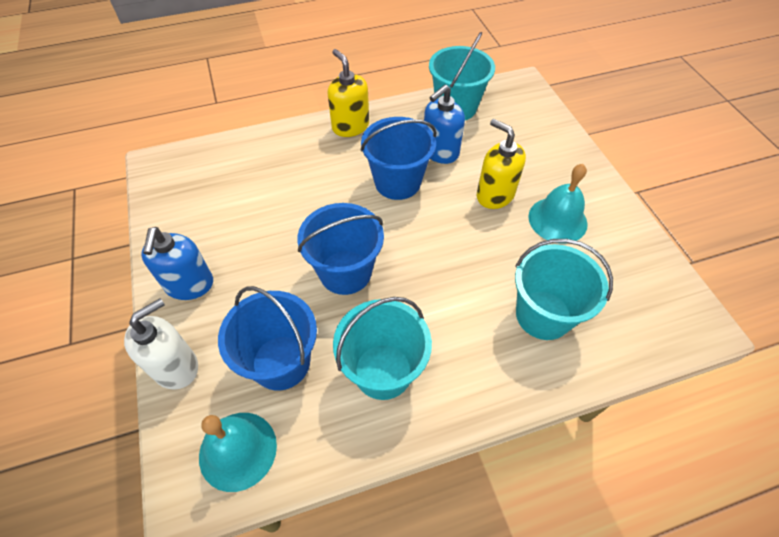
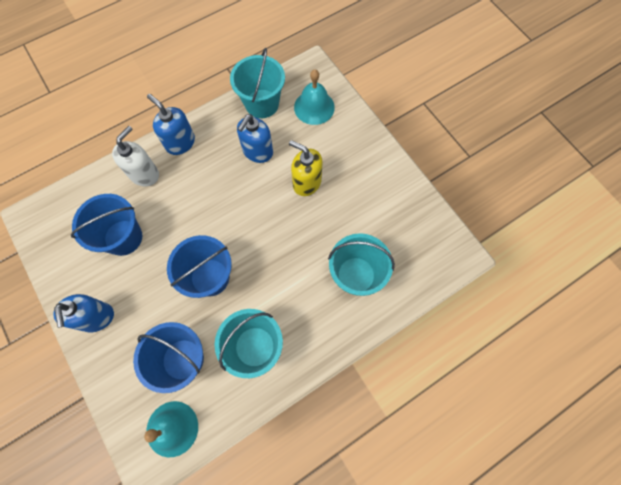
camera: 15 degrees left, 15 degrees up
white soap dispenser [124,298,198,390] -> white soap dispenser moved to [112,126,159,186]
yellow soap dispenser [328,49,369,137] -> blue soap dispenser [147,94,195,155]
blue bucket [361,117,437,200] -> blue bucket moved to [71,194,142,256]
turquoise bell [528,164,588,244] -> turquoise bell moved to [294,69,335,125]

